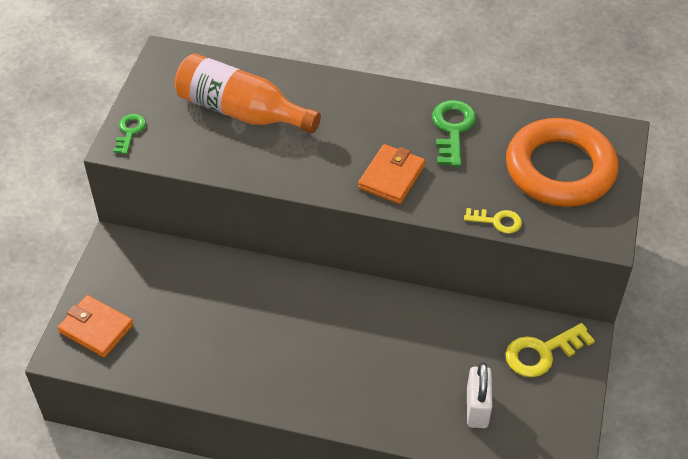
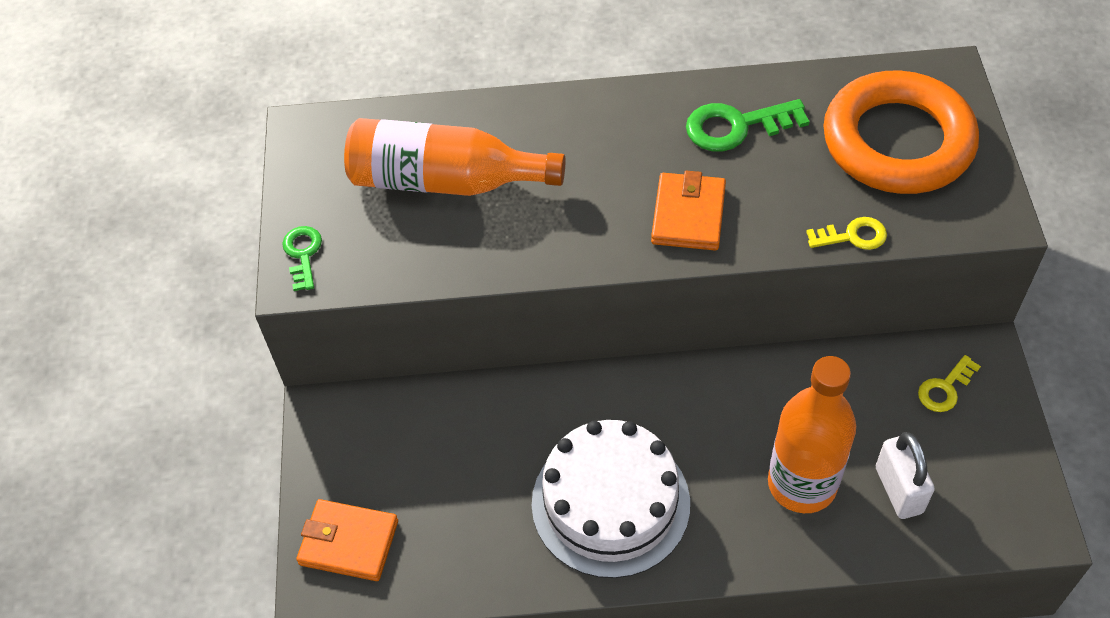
camera: 15 degrees left, 5 degrees up
green key [432,100,476,167] -> green key turned 90 degrees counterclockwise [686,99,810,152]
yellow key [505,323,595,377] -> yellow key [918,355,981,412], size x0.61
none -> white cake [532,420,690,578]
none -> orange bottle [768,356,856,513]

